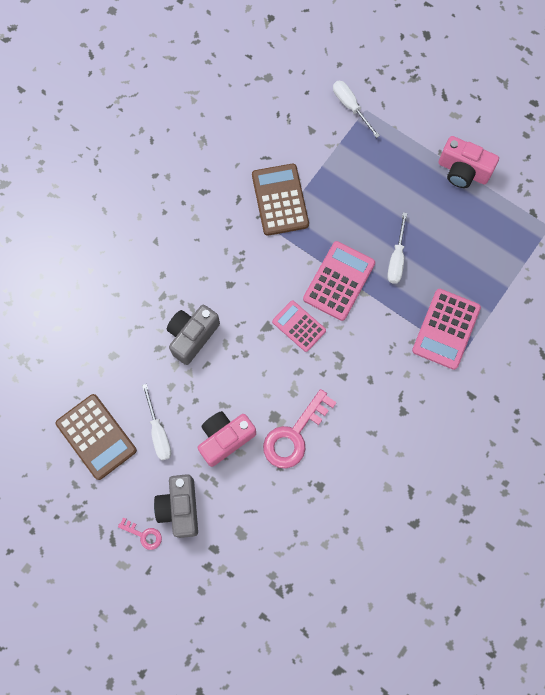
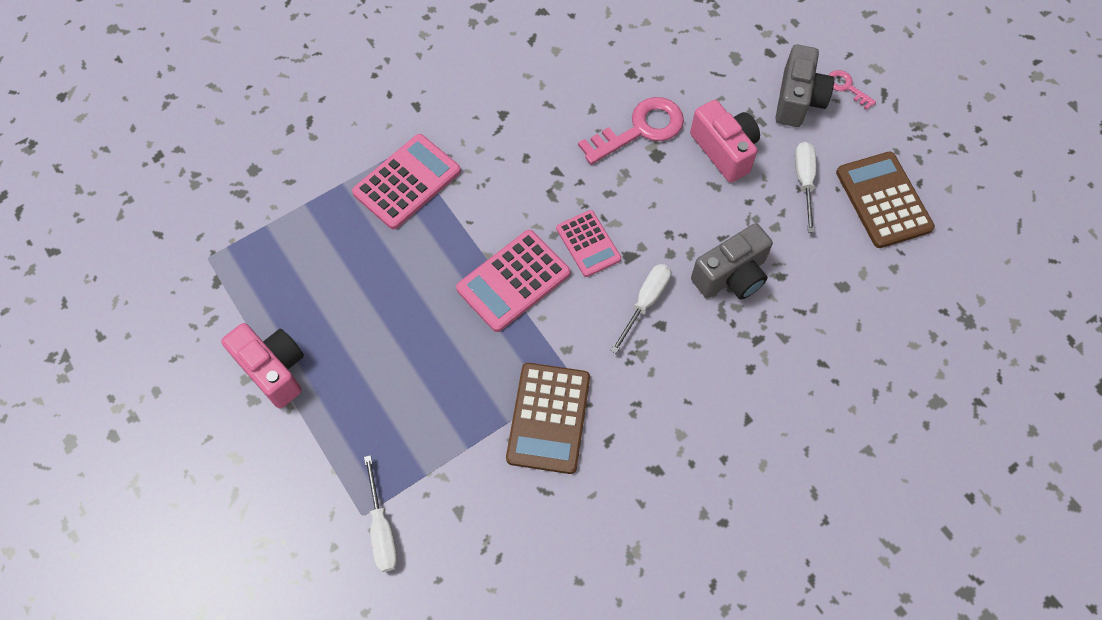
camera: 160 degrees left, 10 degrees down
pink camera [198,411,256,467] -> pink camera turned 105 degrees counterclockwise [690,100,760,183]
white screwdriver [387,212,407,284] -> white screwdriver moved to [610,264,671,353]

